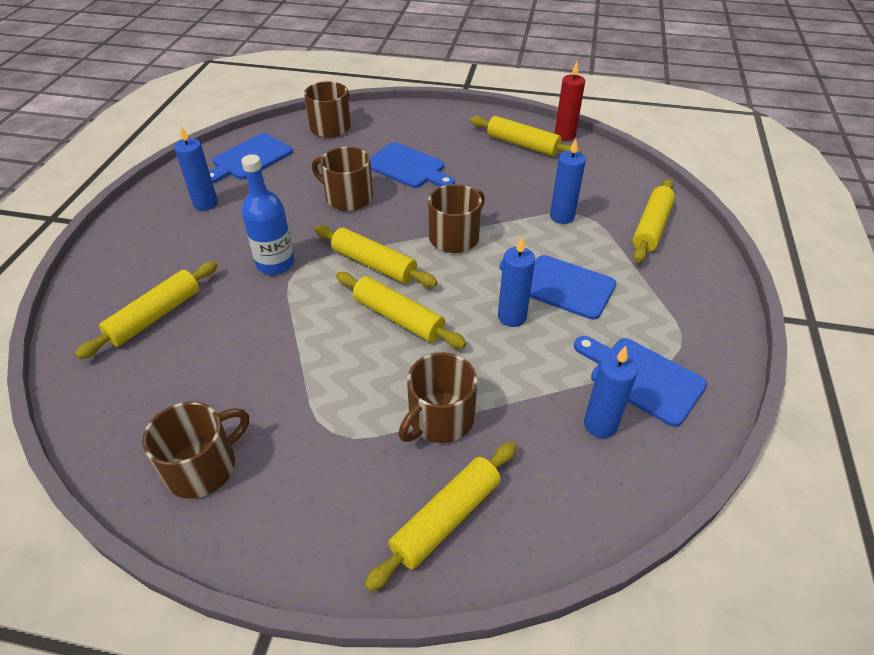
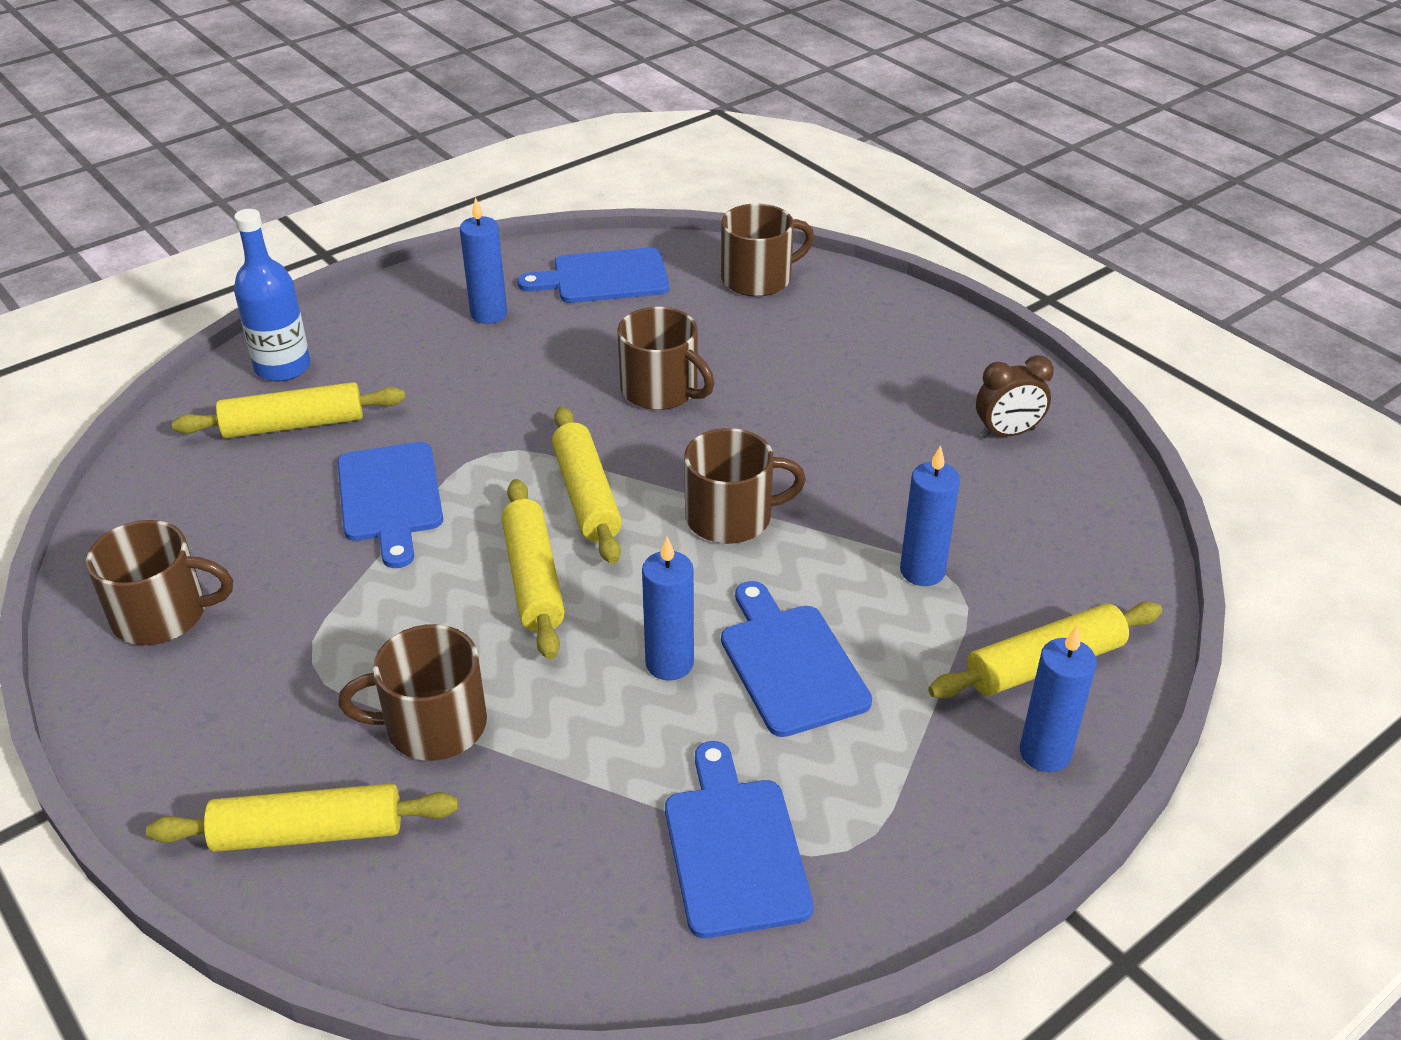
camera: 40 degrees right, 5 degrees down
blue bottle [241,154,295,275] -> blue bottle moved to [234,209,310,382]
brown mug [312,147,373,211] -> brown mug turned 150 degrees clockwise [617,307,714,410]
blue cutting board [370,142,455,188] -> blue cutting board moved to [337,442,443,568]
yellow rolling pin [470,116,581,156] -> brown clock [976,355,1054,439]
red candle [555,62,585,141] -> none
blue candle [584,346,638,438] -> blue candle moved to [1020,626,1097,772]

